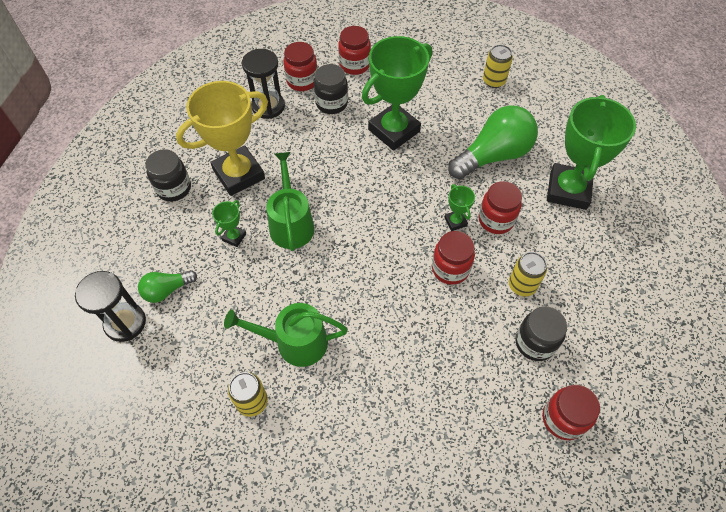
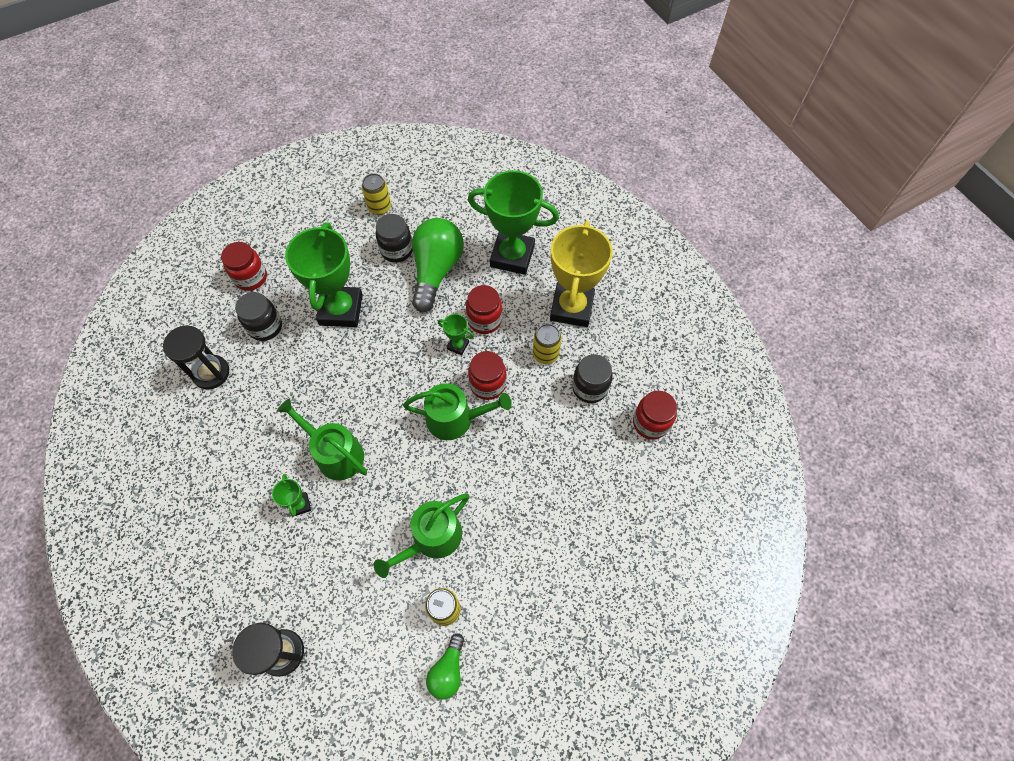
camera: 45 degrees left, 5 degrees up
green light bulb [138,270,197,303] -> green light bulb moved to [426,633,464,700]
black jar [145,149,191,202] -> black jar moved to [376,214,413,263]
yellow trophy [176,81,268,196] -> yellow trophy moved to [550,221,613,327]
red jar [284,42,317,91] -> none
green trophy [547,95,636,210] -> green trophy turned 45 degrees counterclockwise [468,170,559,275]
none -> green watering can [403,383,512,440]

